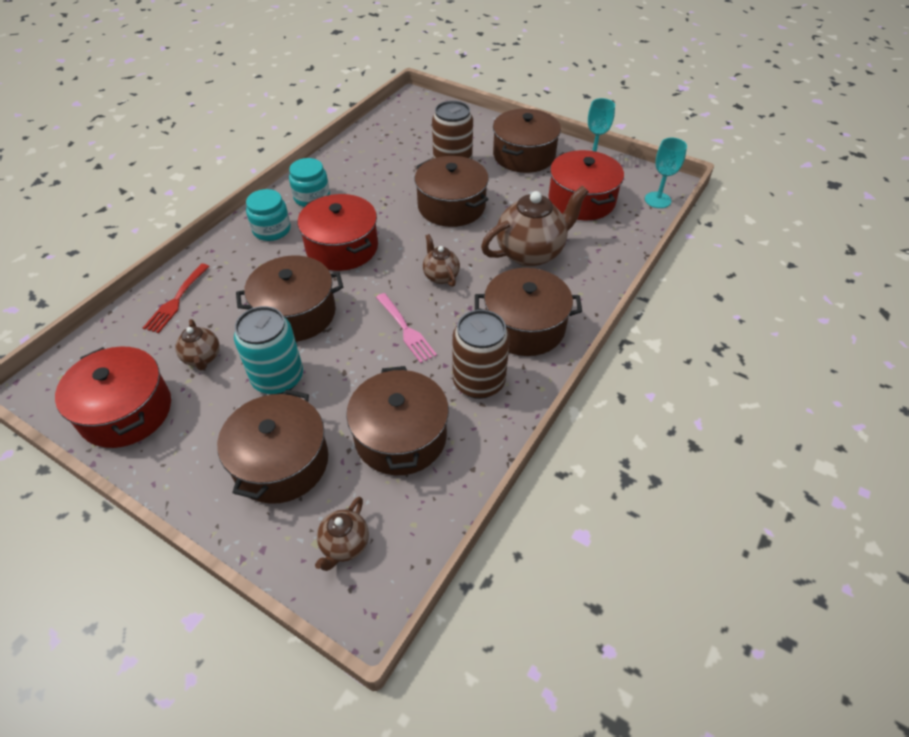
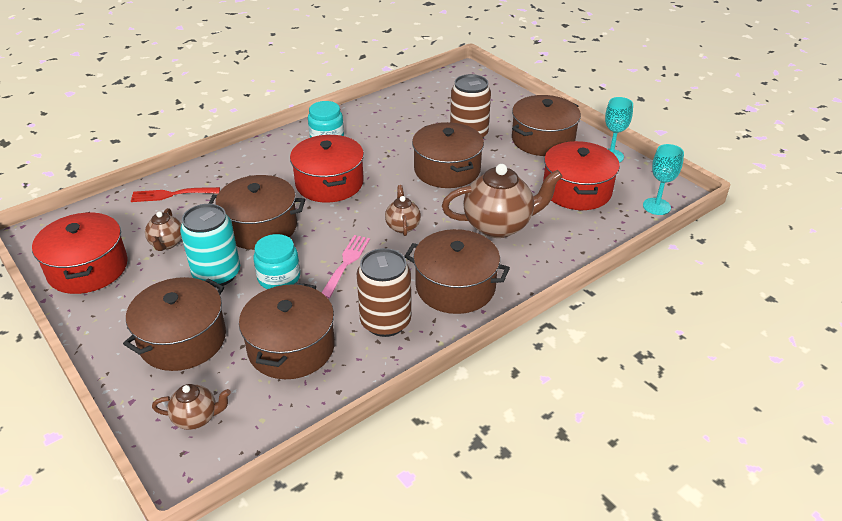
camera: 20 degrees right, 10 degrees down
red fork [143,263,210,333] -> red fork turned 45 degrees clockwise [131,187,220,202]
turquoise jar [246,189,291,241] -> turquoise jar moved to [254,234,300,289]
brown teapot [315,497,369,571] -> brown teapot turned 135 degrees counterclockwise [152,384,231,430]
pink fork [376,293,437,363] -> pink fork turned 150 degrees counterclockwise [322,235,370,299]

